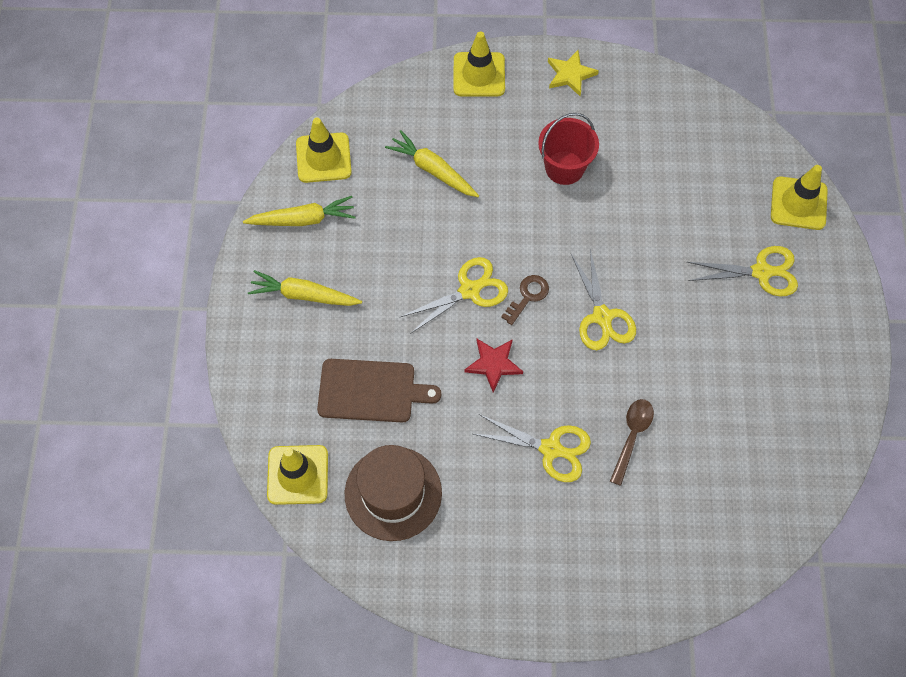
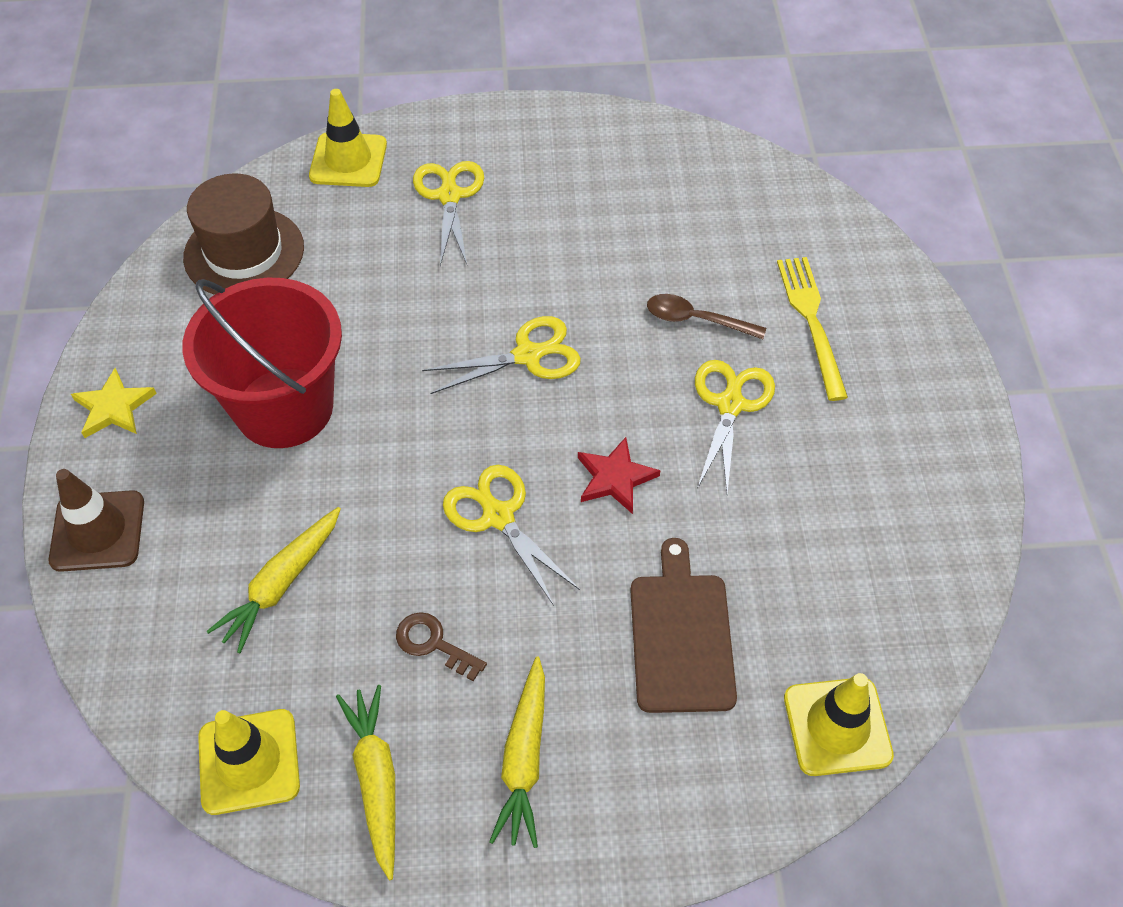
camera: 95 degrees left, 10 degrees down
brown hat [345,445,442,541] -> brown hat moved to [183,174,304,295]
yellow traffic cone [454,31,505,96] -> brown traffic cone [48,469,144,572]
brown key [501,275,549,325] -> brown key moved to [396,612,487,681]
red bucket [538,113,599,185] -> red bucket [182,278,342,448], size x1.65
none -> yellow fork [777,257,848,401]

